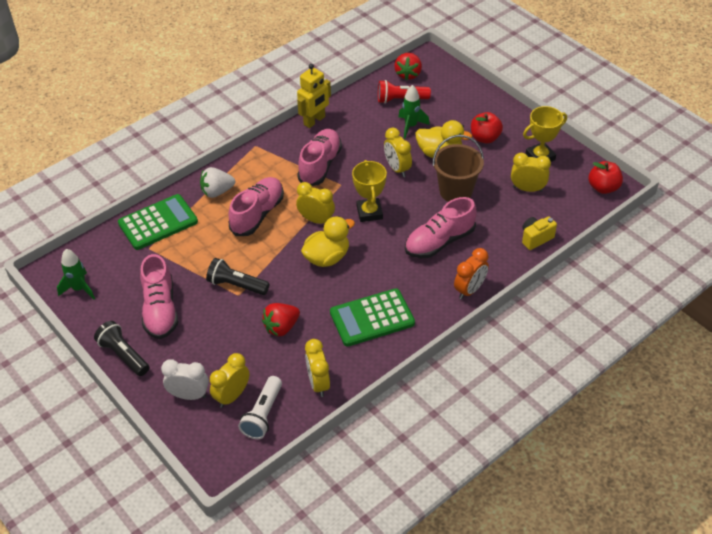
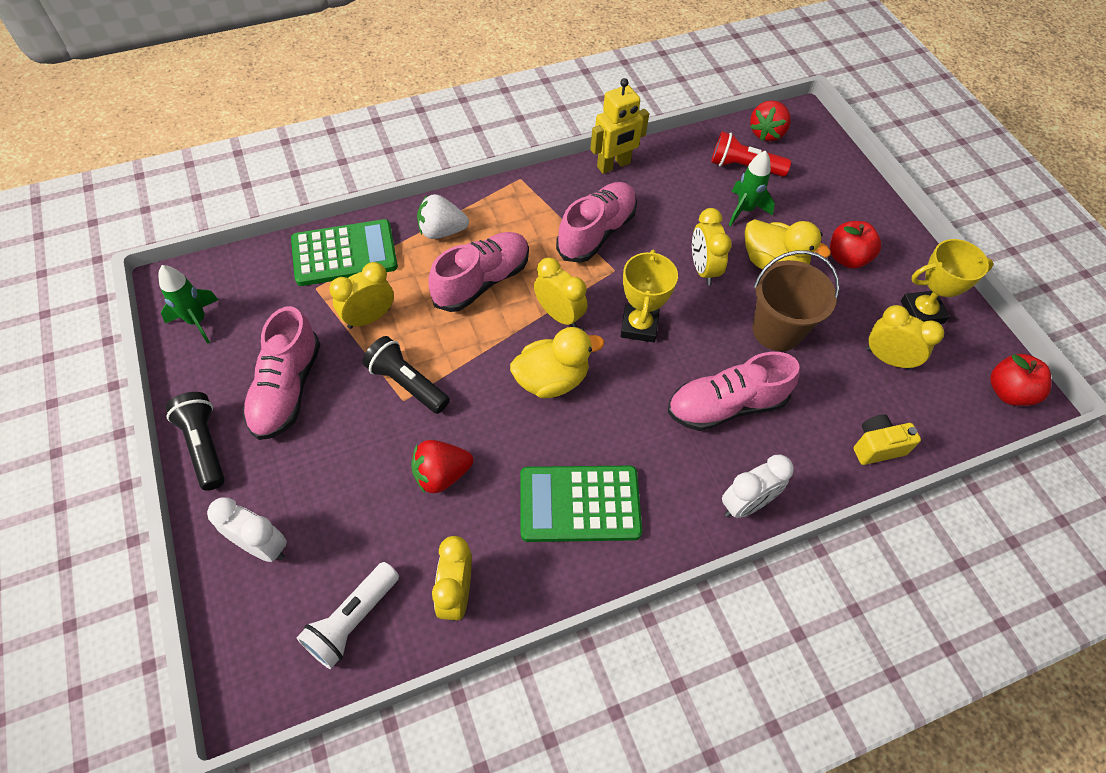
camera: 15 degrees right, 10 degrees up
yellow clock [210,353,249,408] -> yellow clock moved to [329,262,394,329]
orange clock [454,248,489,299] -> white clock [722,455,794,518]

